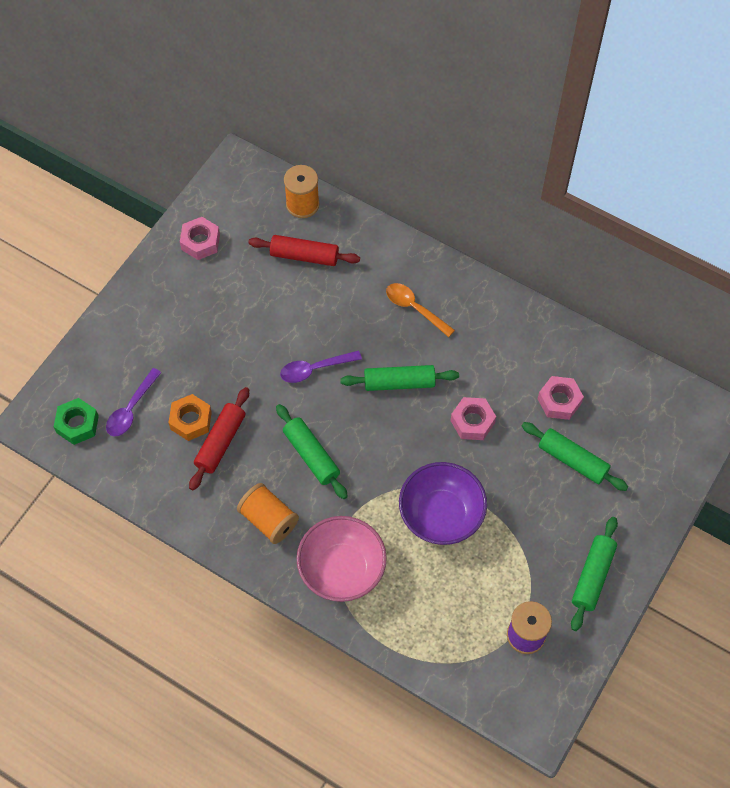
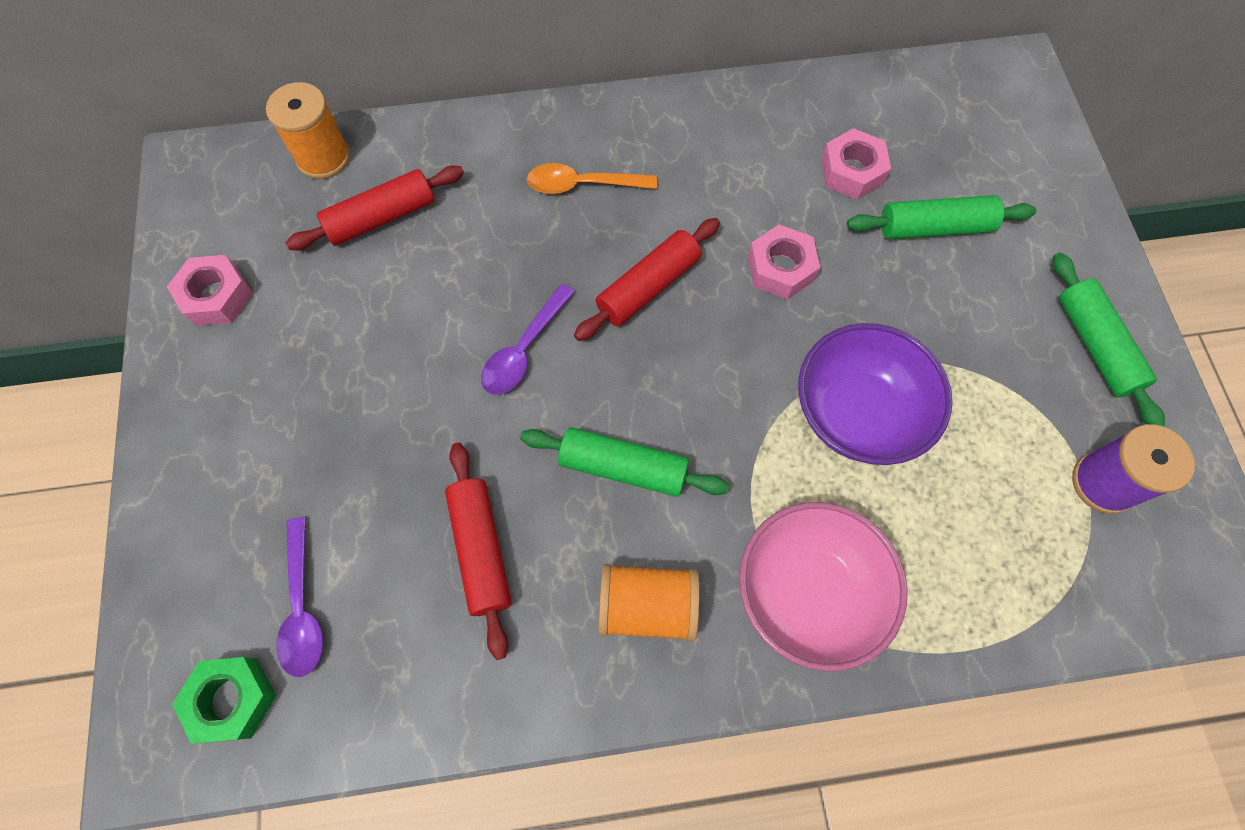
camera: 40 degrees left, 5 degrees up
orange nut [169,394,212,441] -> none
green rolling pin [340,365,459,391] -> red rolling pin [574,218,720,341]

